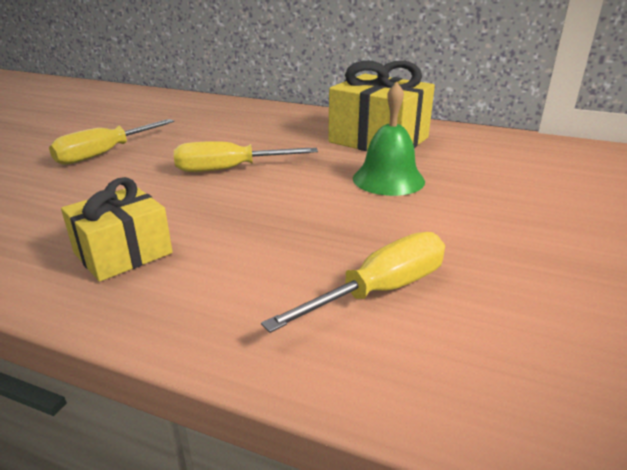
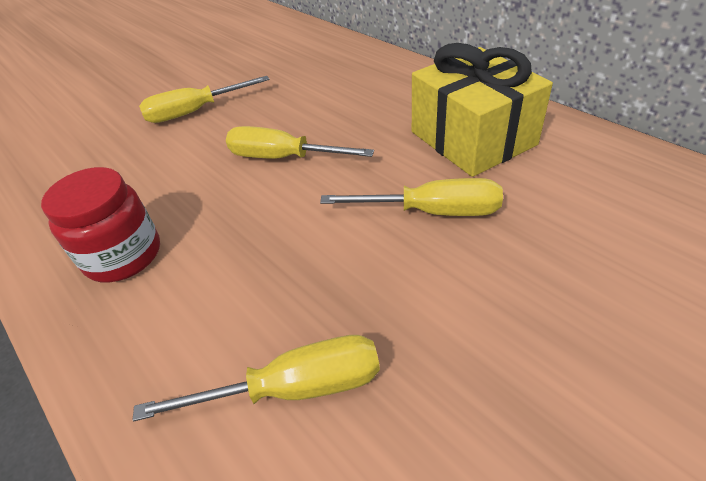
camera: 30 degrees right, 15 degrees up
yellow gift [61,177,173,282] -> red jar [41,167,160,283]
green bell [353,82,425,196] -> yellow screwdriver [320,178,503,216]

